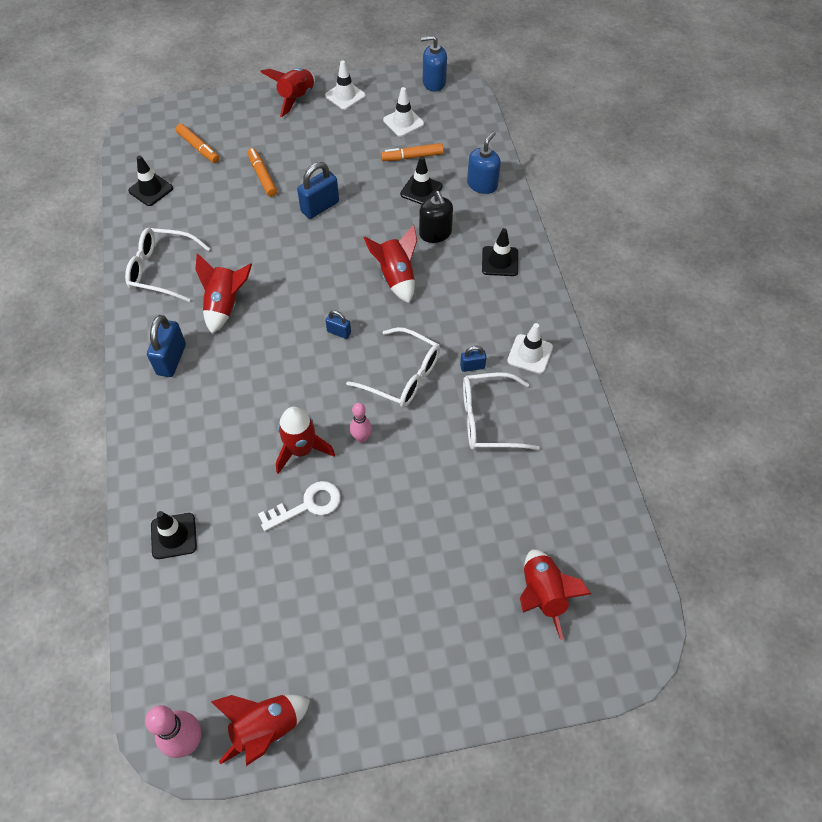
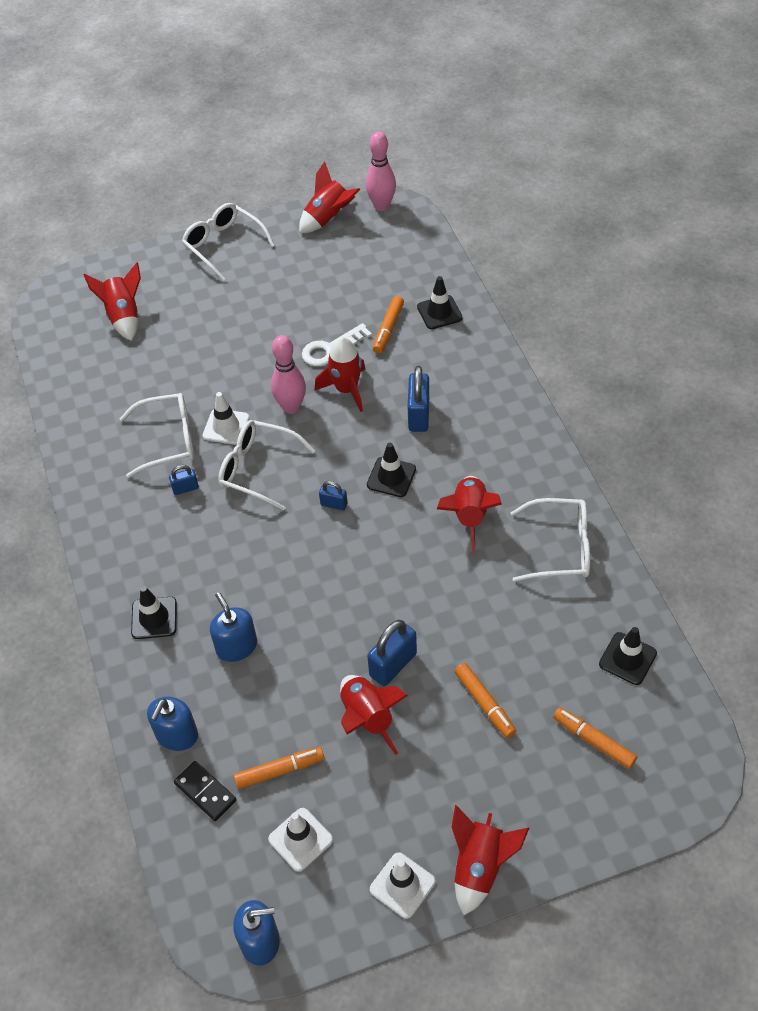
camera: 175 degrees right, 5 degrees down
blue padlock [147,315,186,377] -> blue padlock moved to [408,366,429,432]
pink bowling pin [350,403,372,443] -> pink bowling pin [271,335,306,414], size x1.62
red rocket [363,224,417,303] -> red rocket moved to [340,675,408,755]
black traffic cone [400,156,443,205] -> black traffic cone moved to [367,443,416,497]
black soap dispenser [419,191,453,243] -> blue soap dispenser [210,592,257,662]
white traffic cone [507,323,553,374] -> white traffic cone moved to [202,392,250,445]
none -> black domino [174,761,237,821]
none -> white glasses [182,203,275,281]
none -> orange marker [373,296,404,353]

